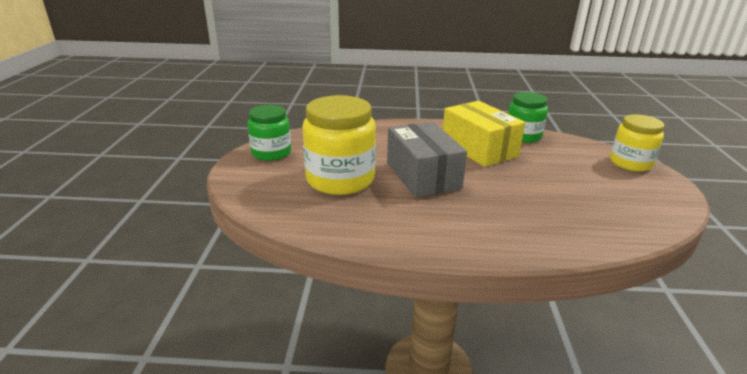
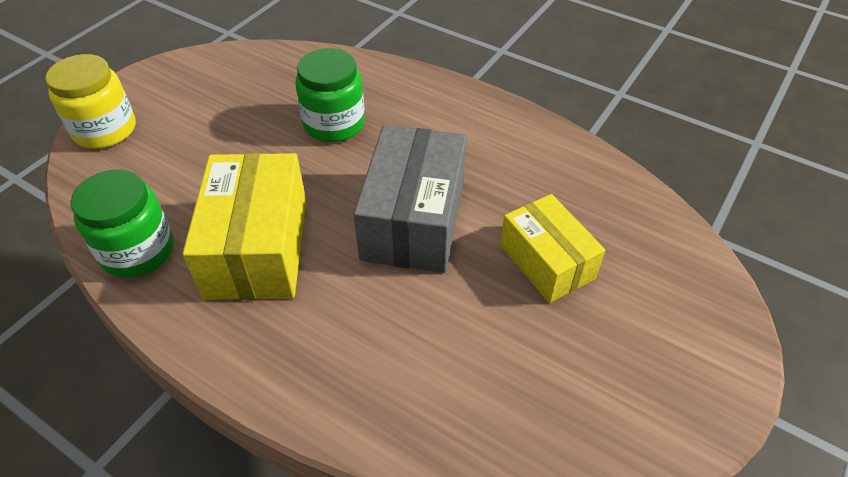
camera: 150 degrees left, 20 degrees up
green jar [248,105,291,161] -> green jar moved to [295,48,365,142]
yellow jar [302,95,376,195] -> yellow box [500,194,605,303]

